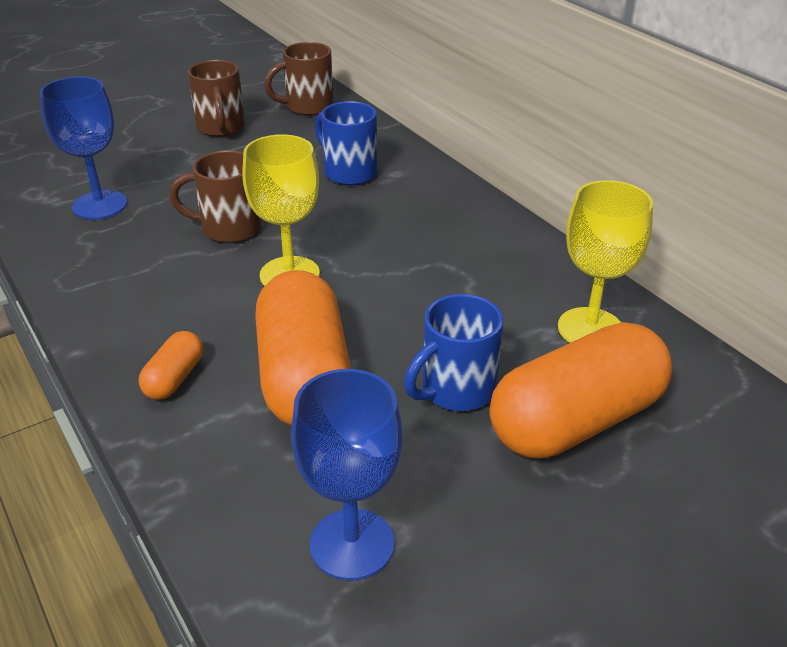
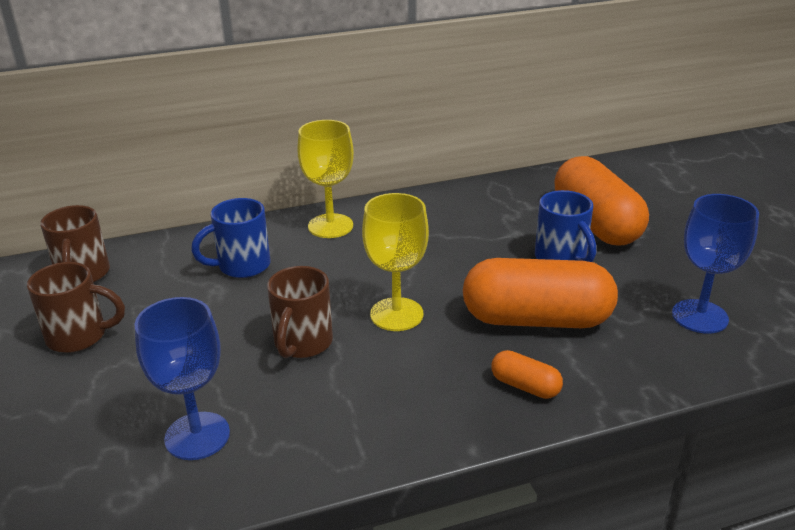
camera: 75 degrees left, 5 degrees down
yellow goblet [558,180,653,343] -> yellow goblet moved to [297,120,354,238]

